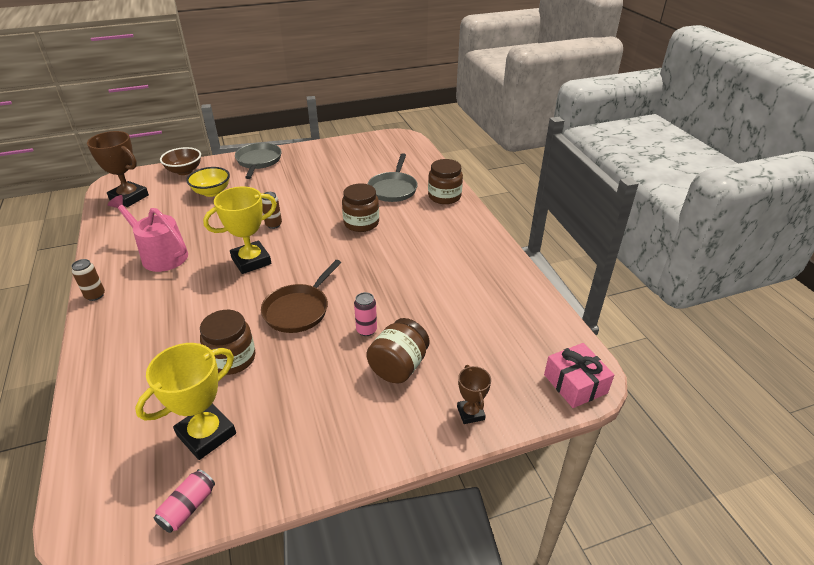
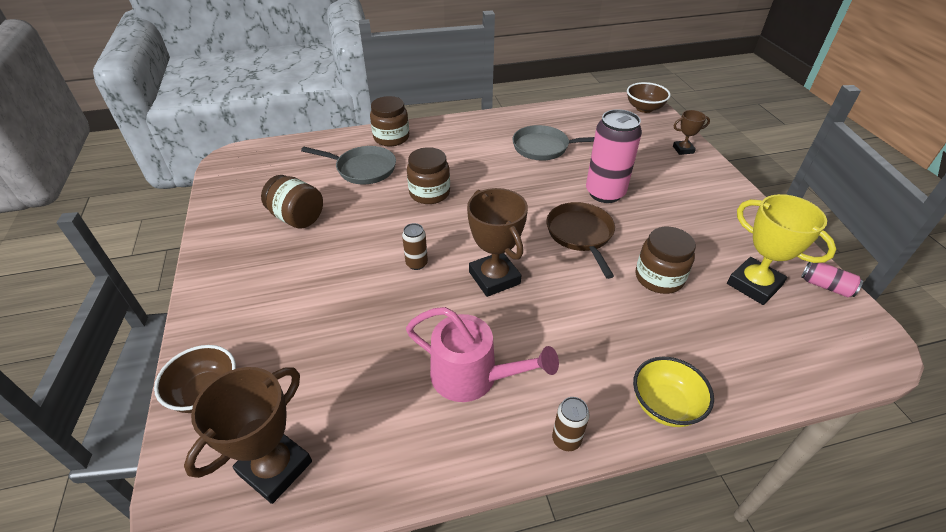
camera: 85 degrees left, 5 degrees up
pink watering can [108,195,188,272] -> pink watering can turned 105 degrees counterclockwise [406,307,559,402]
yellow bowl [186,167,230,197] -> yellow bowl moved to [633,357,714,427]
yellow trophy [203,187,277,274] -> brown trophy [467,188,528,297]
grey pan [235,143,282,179] -> grey pan moved to [512,125,595,160]
brown pan [261,260,341,333] -> brown pan turned 135 degrees counterclockwise [546,202,615,279]
pink can [354,292,377,336] -> pink can [586,109,642,203], size x2.10
brown jar [366,318,429,383] -> brown jar moved to [261,175,323,229]
pink gift [544,343,614,408] -> brown bowl [627,82,671,113]

